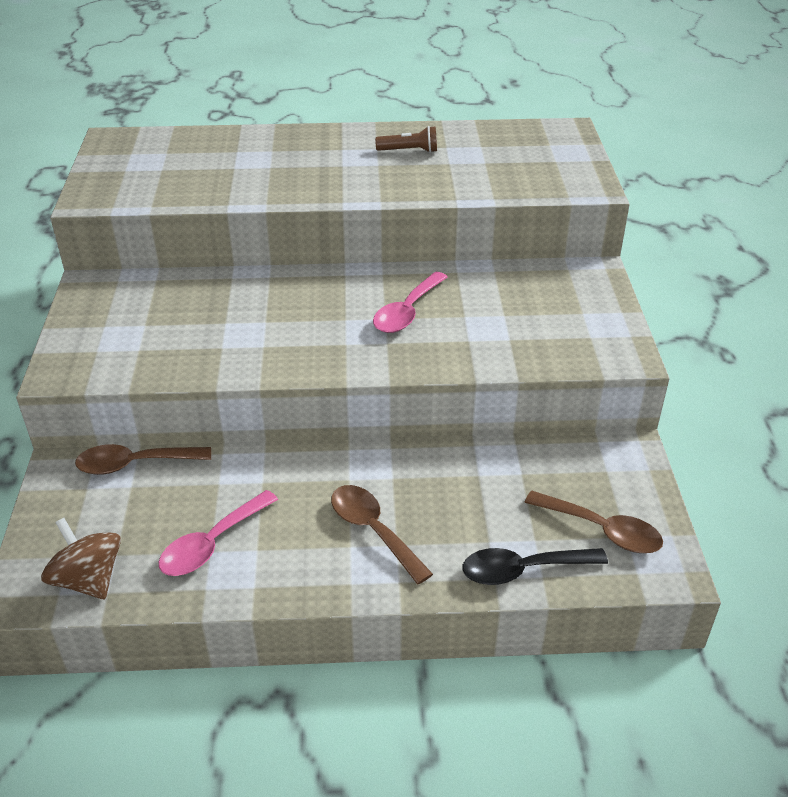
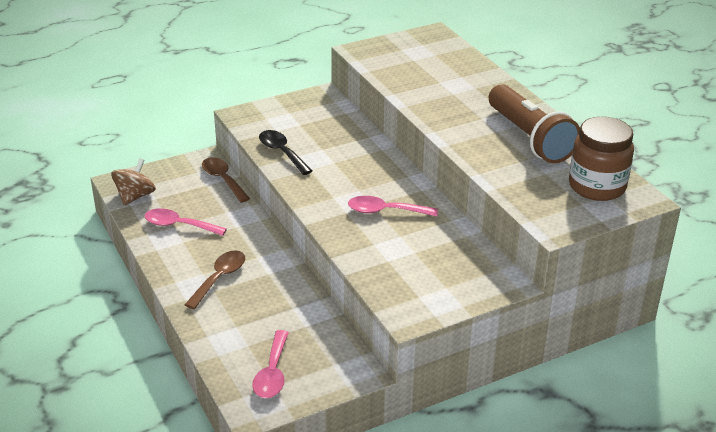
camera: 65 degrees right, 5 degrees down
brown flashlight [375,126,437,153] -> brown flashlight [489,84,580,163], size x2.42
black spoon [463,548,608,585] -> black spoon moved to [259,130,312,175]
brown spoon [524,490,663,553] -> pink spoon [252,330,289,398]
none -> brown jar [569,117,634,201]

